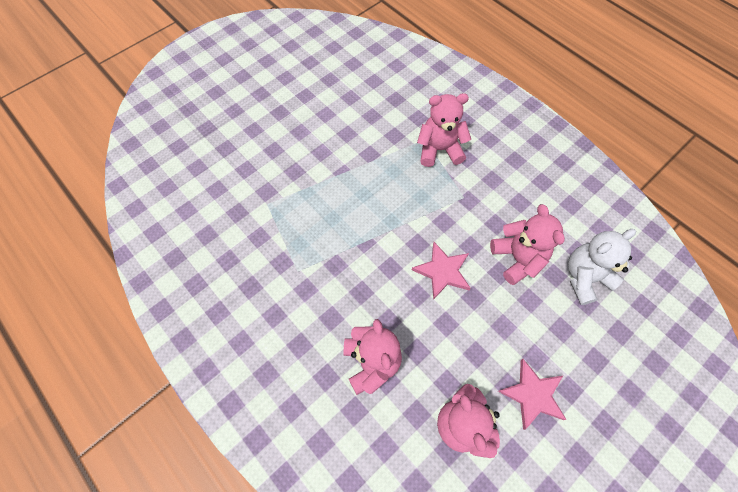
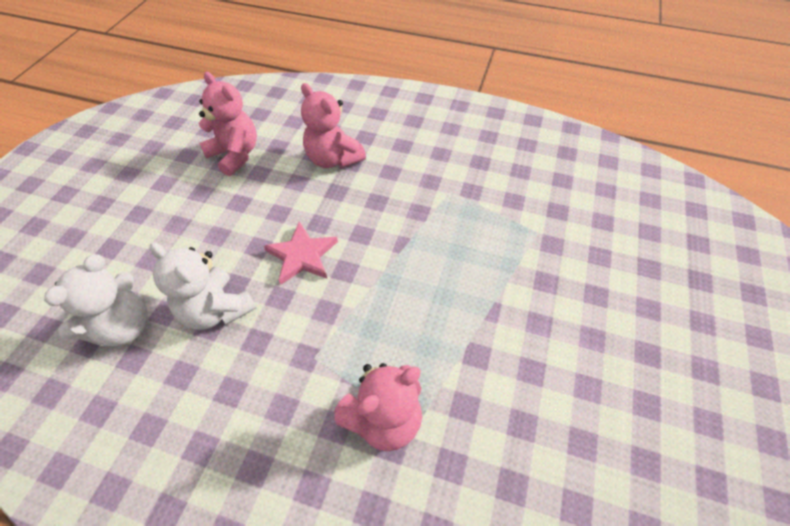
camera: 150 degrees right, 10 degrees down
pink teddy bear [490,204,565,285] -> white teddy bear [149,243,256,330]
pink star [498,359,567,430] -> none

